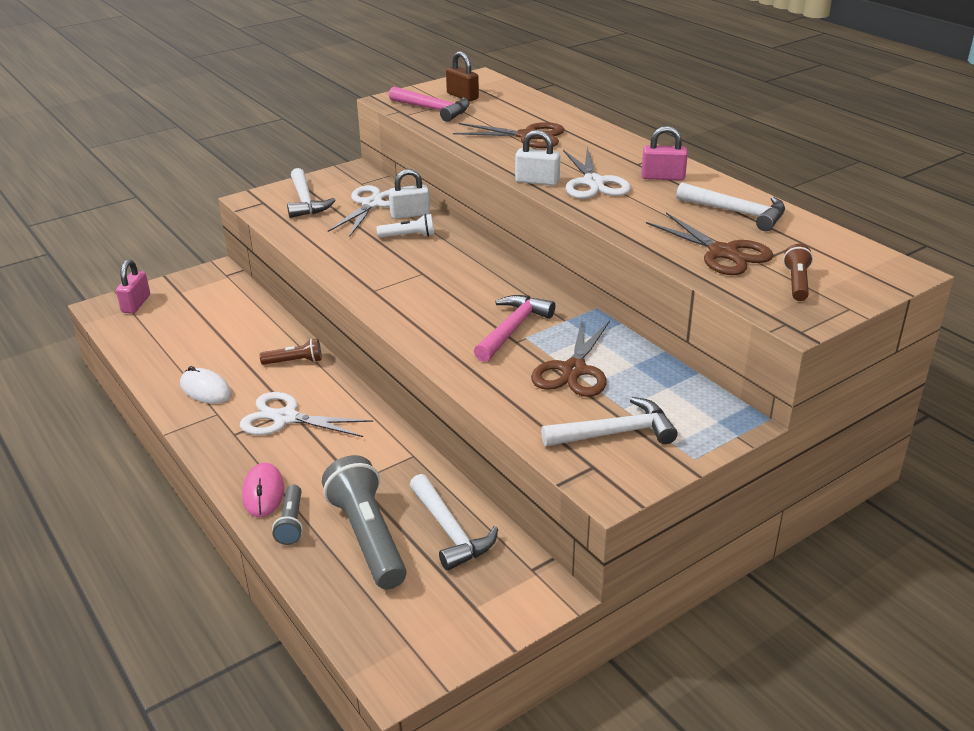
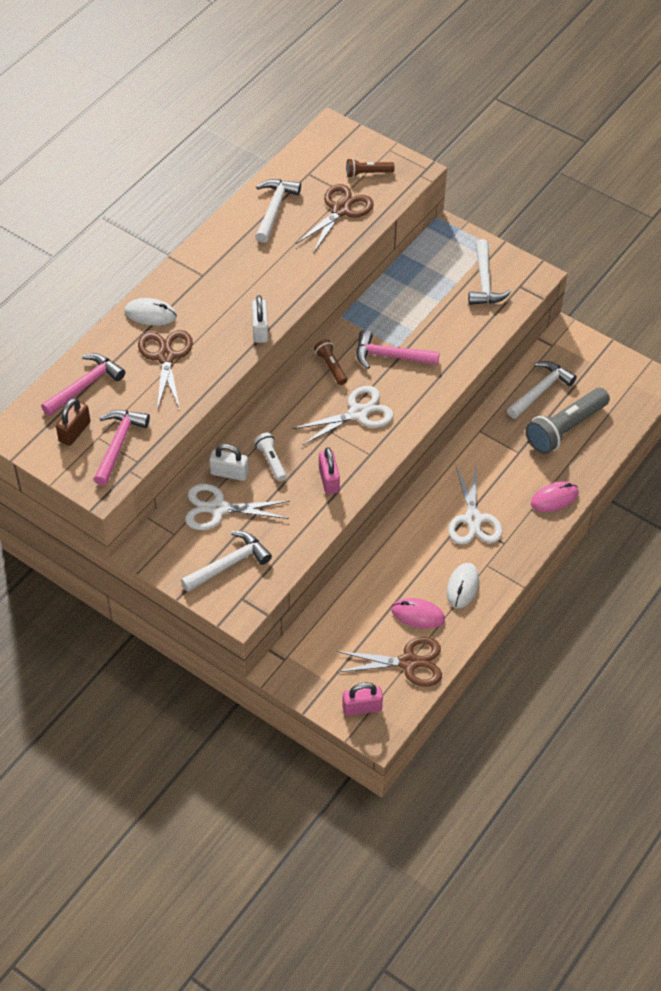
camera: 110 degrees left, 20 degrees up
brown flashlight [260,339,322,365] -> brown flashlight moved to [314,339,347,385]
grey flashlight [272,485,303,545] -> none
white padlock [389,169,430,219] -> white padlock turned 45 degrees counterclockwise [209,444,249,481]
brown scissors [531,320,610,397] -> brown scissors moved to [336,637,442,687]
white hammer [541,397,678,446] -> white hammer turned 150 degrees counterclockwise [468,239,511,305]
white scissors [563,147,631,199] -> white scissors moved to [292,386,394,445]
pink padlock [642,126,688,181] -> pink padlock moved to [319,447,340,494]
none -> pink hammer [41,353,125,416]
none -> white mouse [125,298,177,326]
none -> pink mouse [392,598,445,629]

